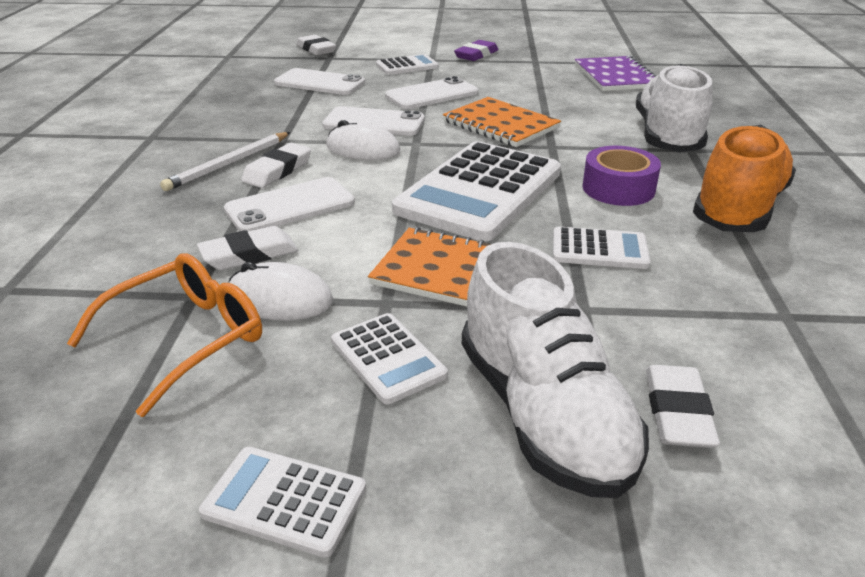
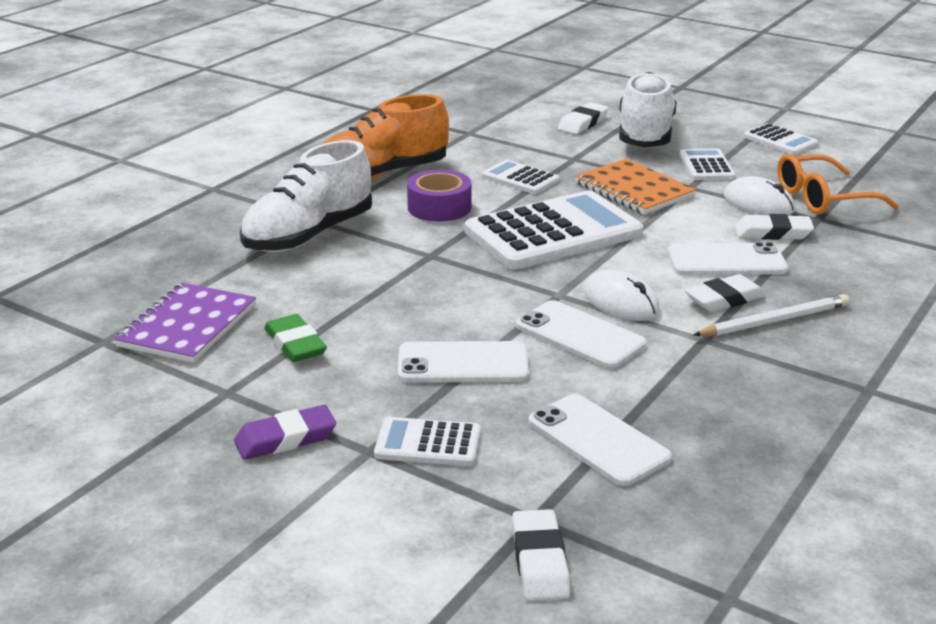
camera: 150 degrees left, 5 degrees down
orange notebook [443,97,561,147] -> none
none -> green eraser [264,314,327,362]

